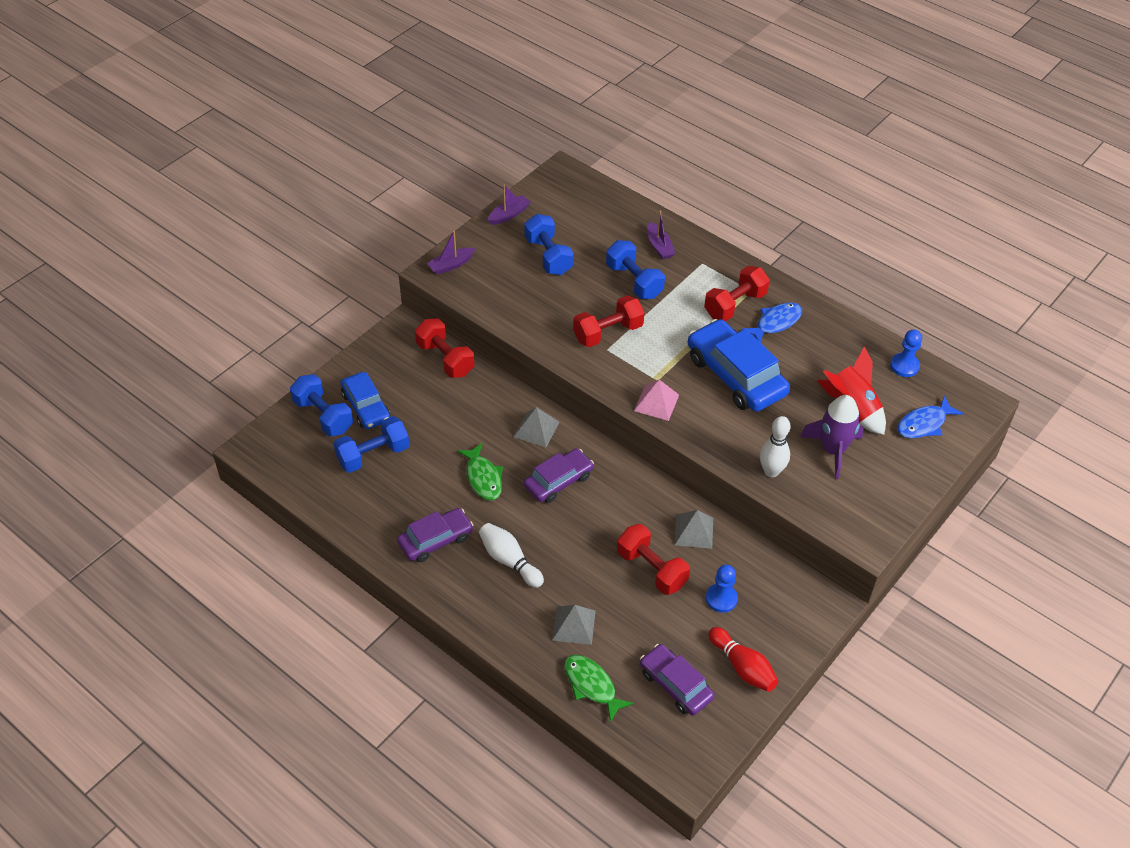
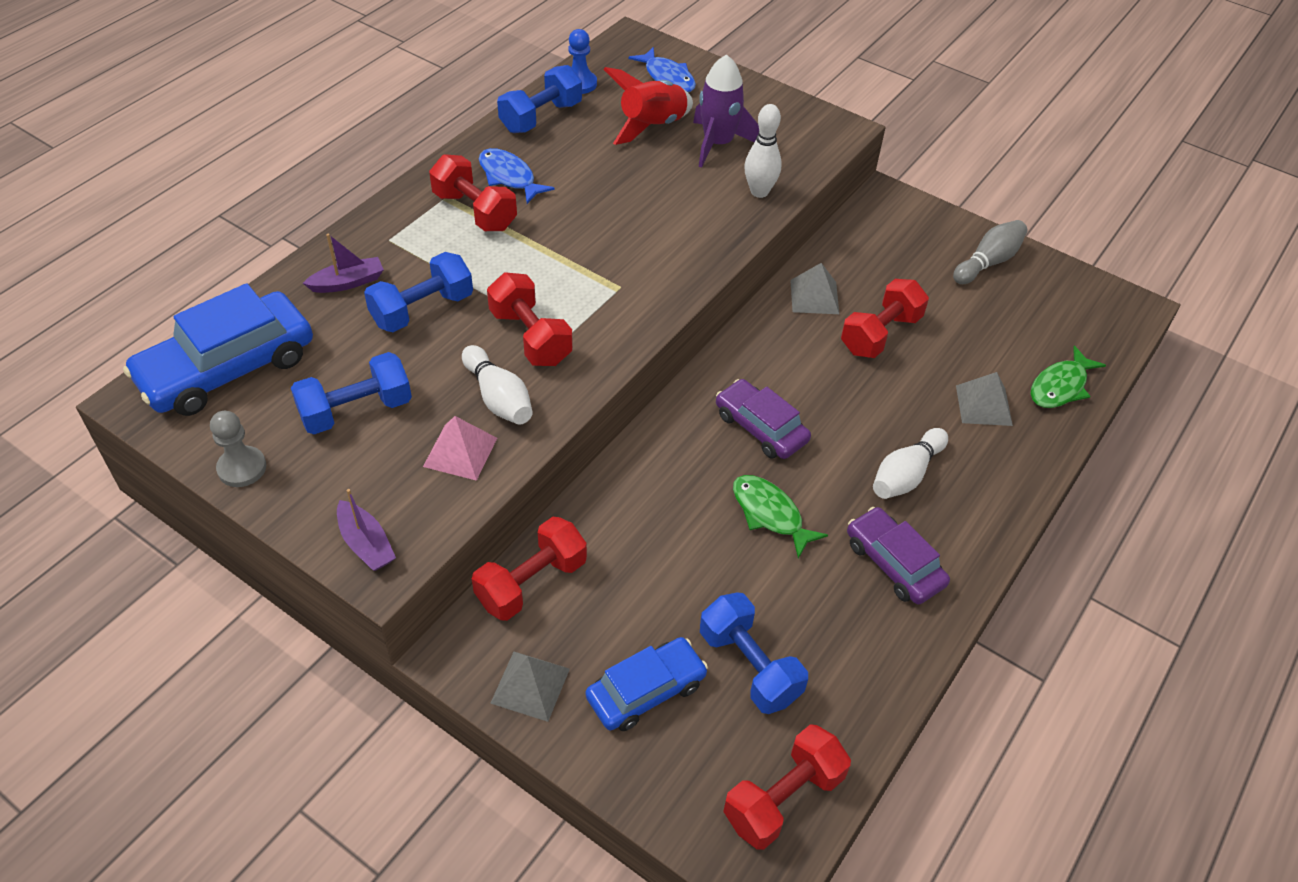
camera: 95 degrees left, 0 degrees up
blue dumbbell [290,374,353,436] -> blue dumbbell moved to [497,65,582,133]
green fish [457,443,503,500] -> green fish turned 105 degrees counterclockwise [733,475,828,559]
purple boat [488,185,531,225] -> grey pawn [210,411,266,487]
grey pyramid [514,407,559,447] -> grey pyramid moved to [490,652,570,722]
pink pyramid [634,380,679,421] -> pink pyramid moved to [423,416,497,481]
purple car [640,644,715,716] -> none
blue car [688,319,790,412] -> blue car moved to [123,283,313,416]
blue pawn [706,565,738,613] -> none
red bowling pin [708,627,778,692] -> grey bowling pin [953,220,1027,284]
none -> white bowling pin [462,345,533,425]
none -> red dumbbell [723,724,851,850]

